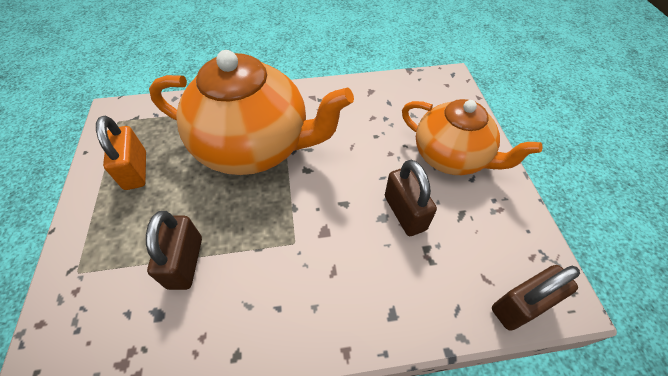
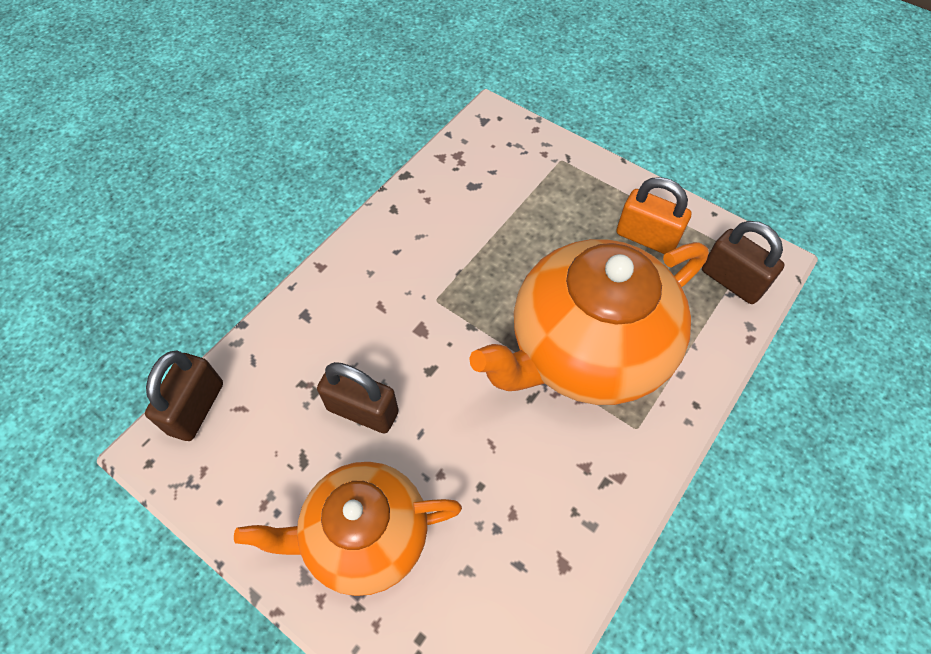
camera: 135 degrees right, 5 degrees up
brown padlock [146,211,202,290] -> brown padlock moved to [702,221,785,304]

